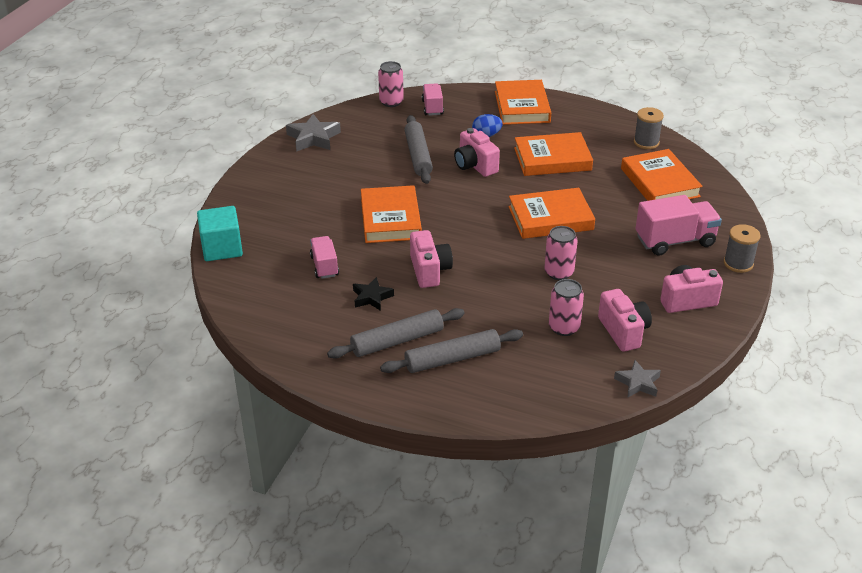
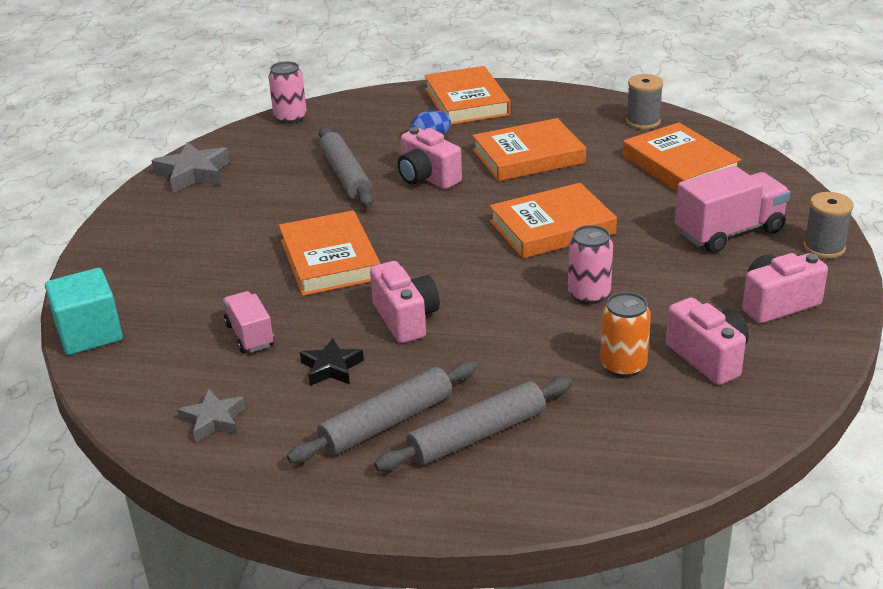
camera: 10 degrees left, 5 degrees down
pink truck [422,83,444,116] -> none
pink can [549,279,584,336] -> orange can [600,292,651,377]
grey star [614,360,661,397] -> grey star moved to [177,389,246,443]

